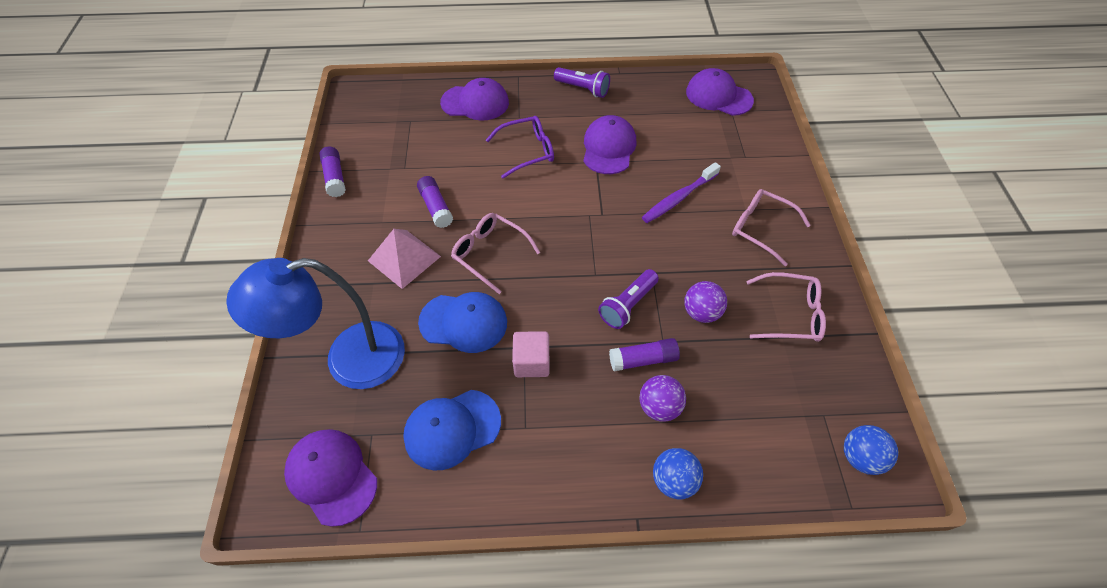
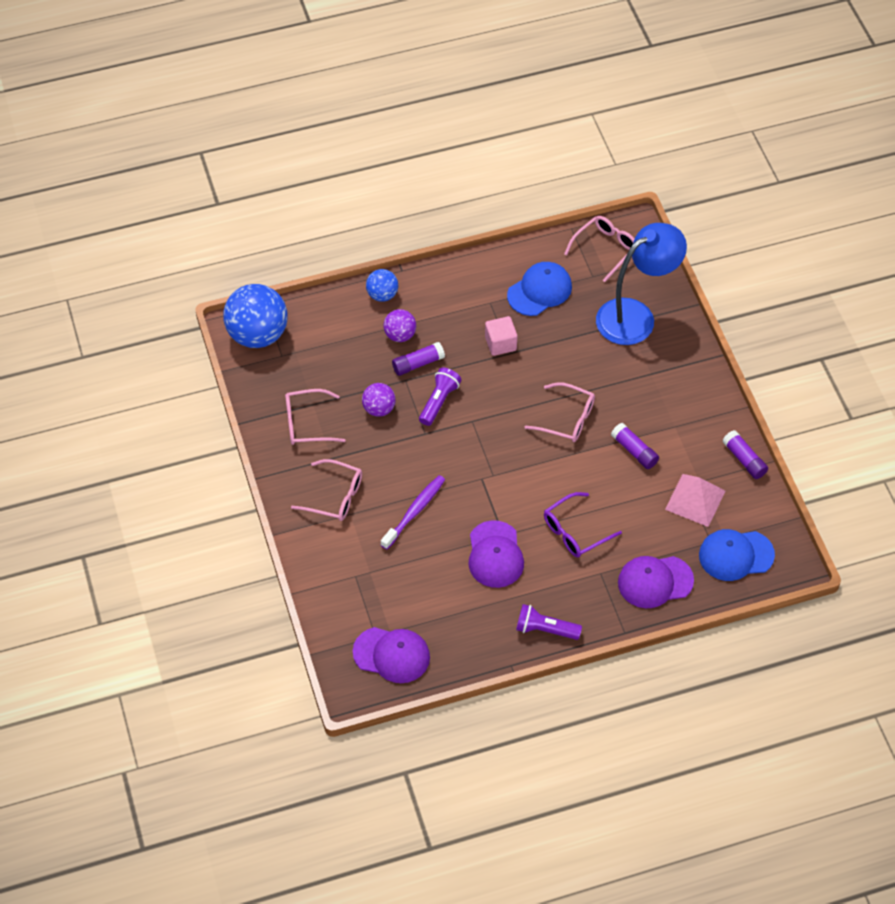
camera: 165 degrees right, 0 degrees up
purple cap [284,429,377,527] -> pink glasses [564,216,635,282]
pink pyramid [368,229,441,289] -> pink pyramid moved to [665,474,725,527]
blue cap [418,292,507,353] -> blue cap moved to [699,529,775,581]
blue ball [844,425,898,475] -> blue ball [223,284,288,348], size x1.94

